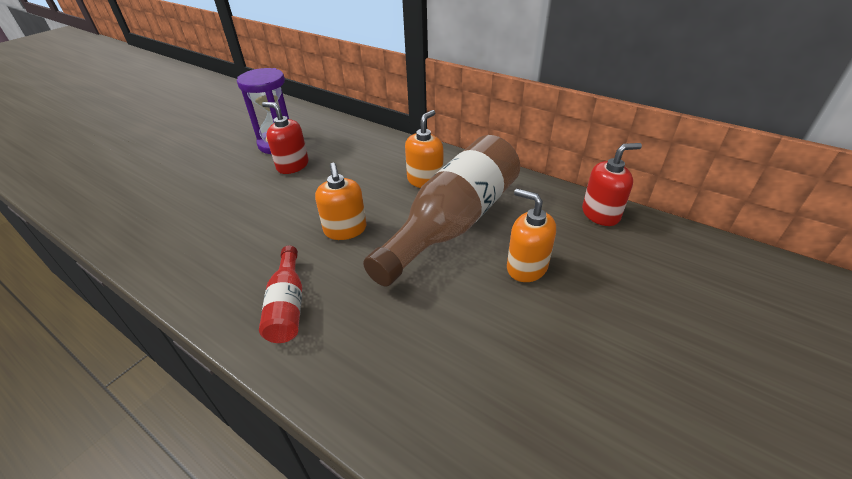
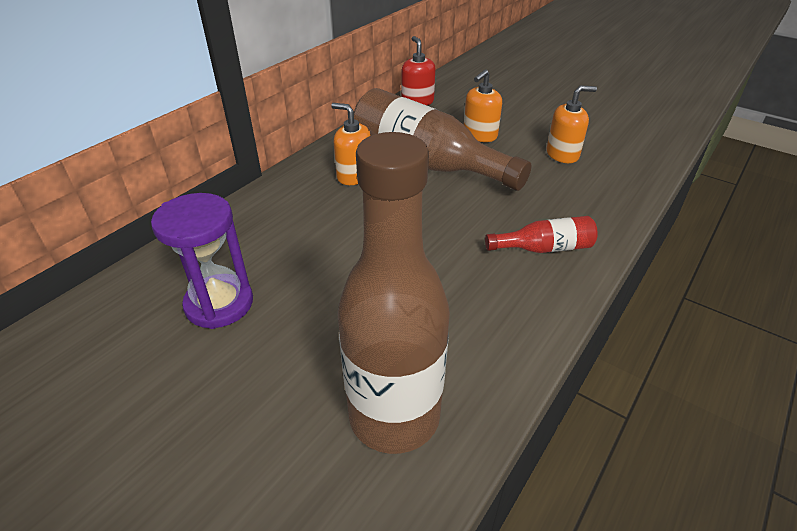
camera: 90 degrees left, 0 degrees up
red soap dispenser [262,102,309,174] -> none
orange soap dispenser [315,163,366,240] -> orange soap dispenser moved to [547,85,597,163]
none -> brown bottle [337,132,450,454]

